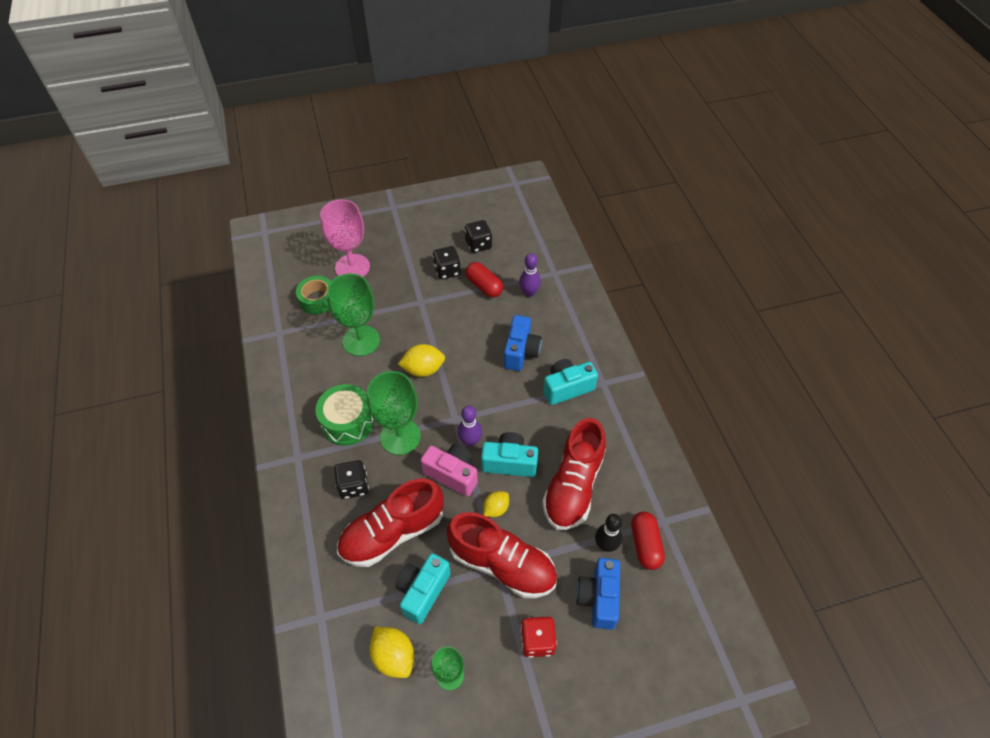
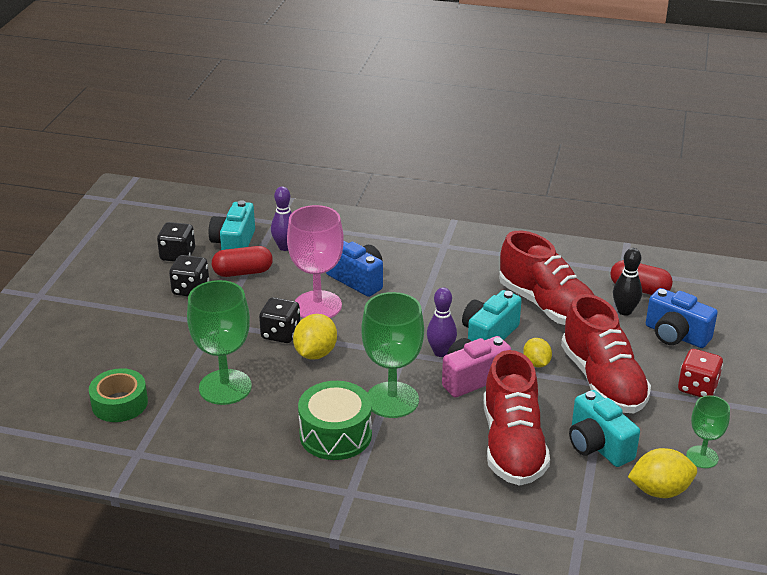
camera: 60 degrees left, 20 degrees down
pink goblet [320,199,370,277] -> pink goblet moved to [287,205,344,318]
black dice [334,460,369,499] -> black dice moved to [259,297,300,343]
red shoe [446,512,557,598] -> red shoe turned 105 degrees clockwise [561,294,651,413]
turquoise camera [543,359,598,405] -> turquoise camera moved to [209,200,255,250]

